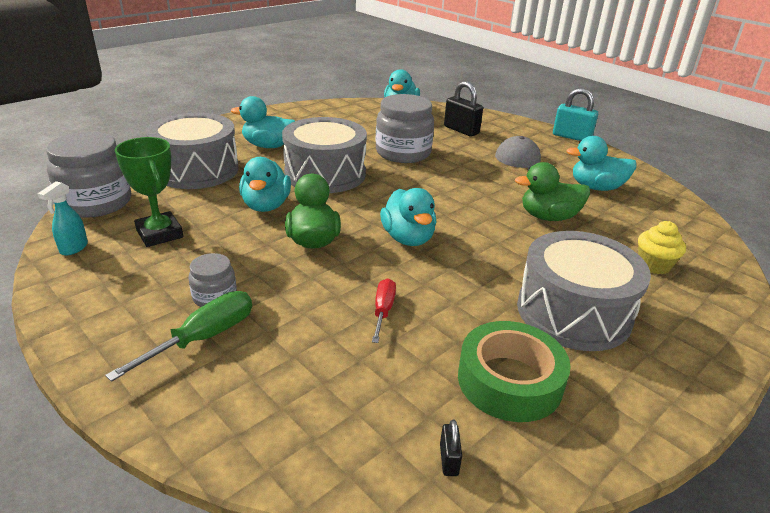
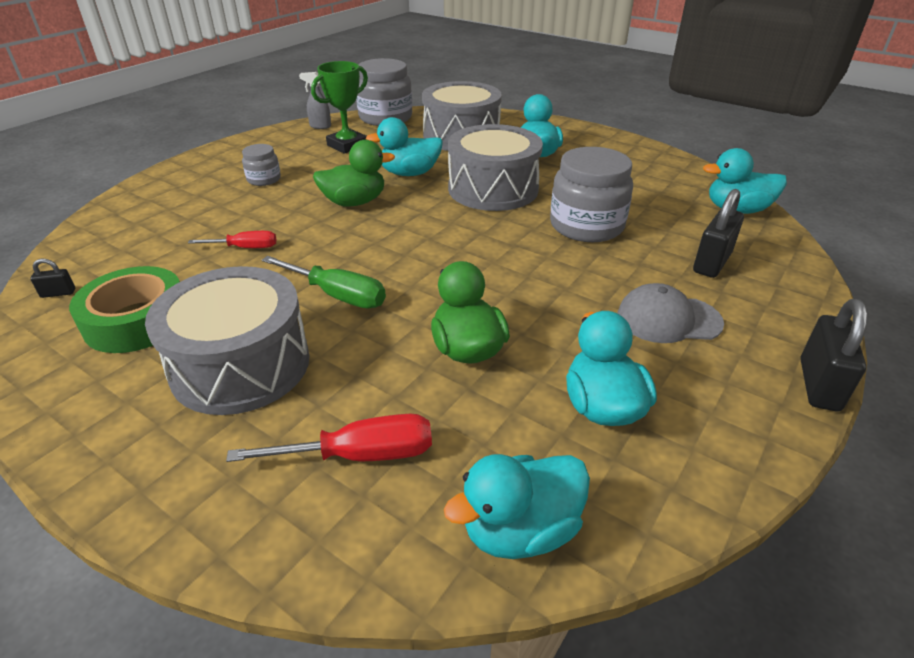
camera: 80 degrees right, 5 degrees up
turquoise spray bottle [37,181,88,256] -> grey spray bottle [299,72,331,129]
green screwdriver [105,291,252,382] -> green screwdriver moved to [262,256,386,309]
turquoise duck [380,188,437,246] -> turquoise duck moved to [444,454,590,559]
turquoise padlock [553,88,598,141] -> black padlock [801,299,868,411]
yellow cupcake [638,221,686,274] -> red screwdriver [226,414,432,462]

